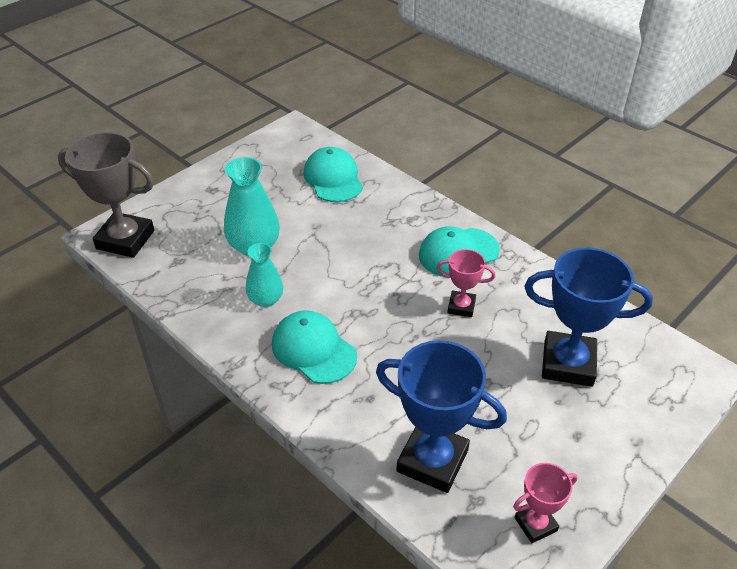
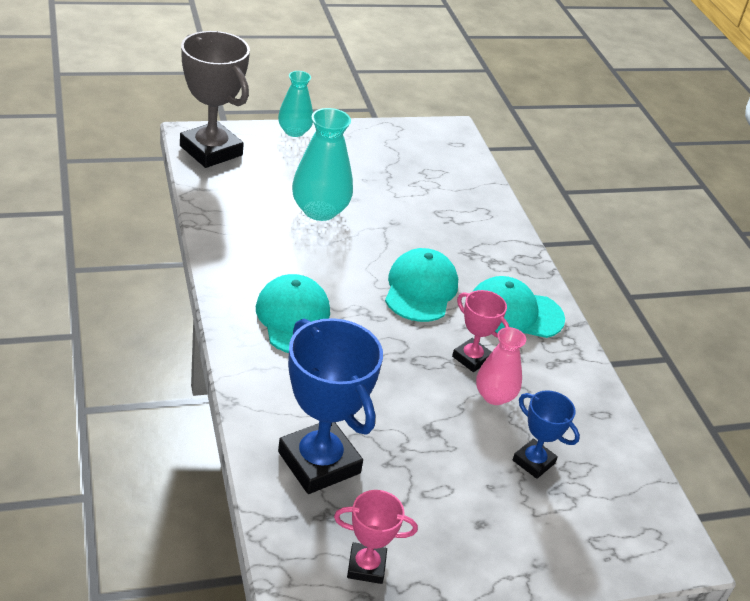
camera: 25 degrees right, 5 degrees down
turquoise vase [246,243,283,307] -> turquoise vase moved to [278,71,313,137]
turquoise cap [303,147,363,202] -> turquoise cap moved to [385,248,458,322]
blue trophy [525,247,653,387] -> blue trophy [513,390,580,479], size x0.53
none -> pink vase [476,327,526,405]

